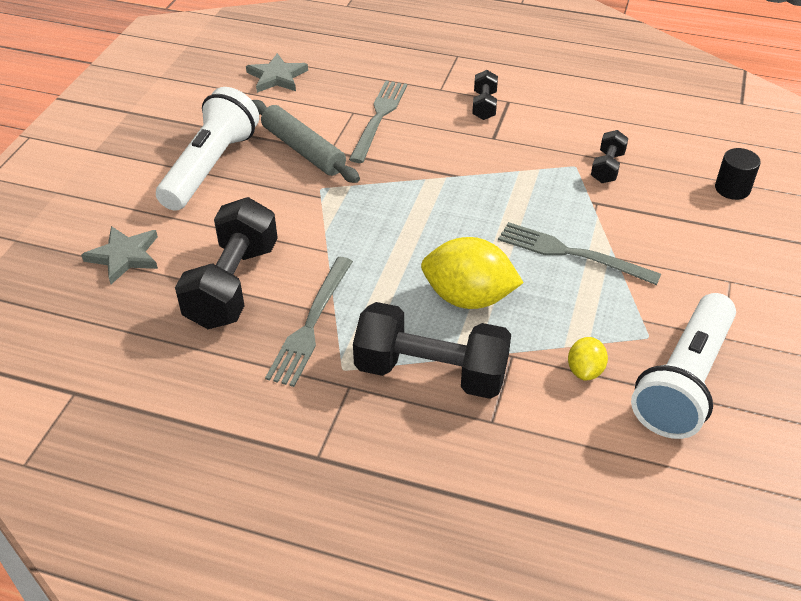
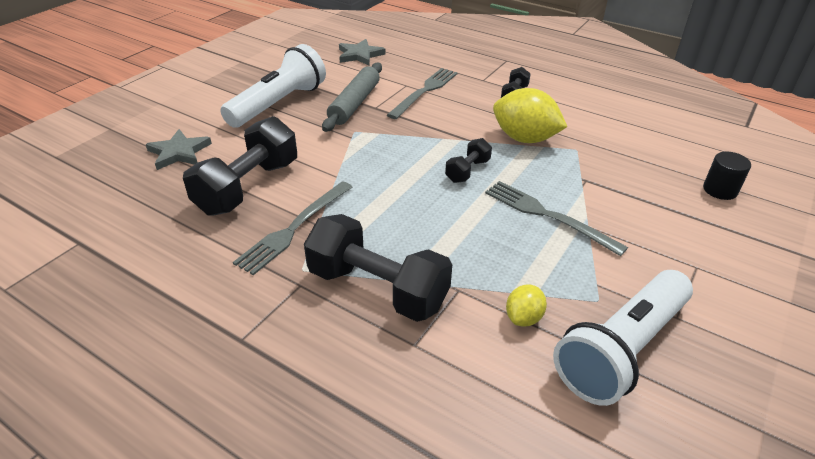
camera: 15 degrees right, 5 degrees down
grey rolling pin [252,100,360,183] -> grey rolling pin turned 45 degrees clockwise [322,63,382,132]
yellow lemon [421,237,524,309] -> yellow lemon moved to [493,88,567,143]
black dumbbell [591,130,628,183] -> black dumbbell moved to [445,138,492,183]

